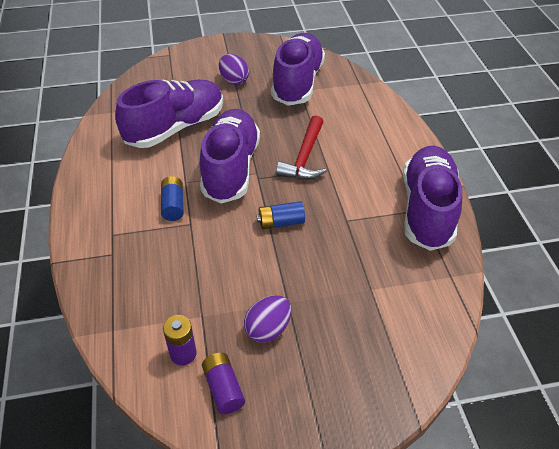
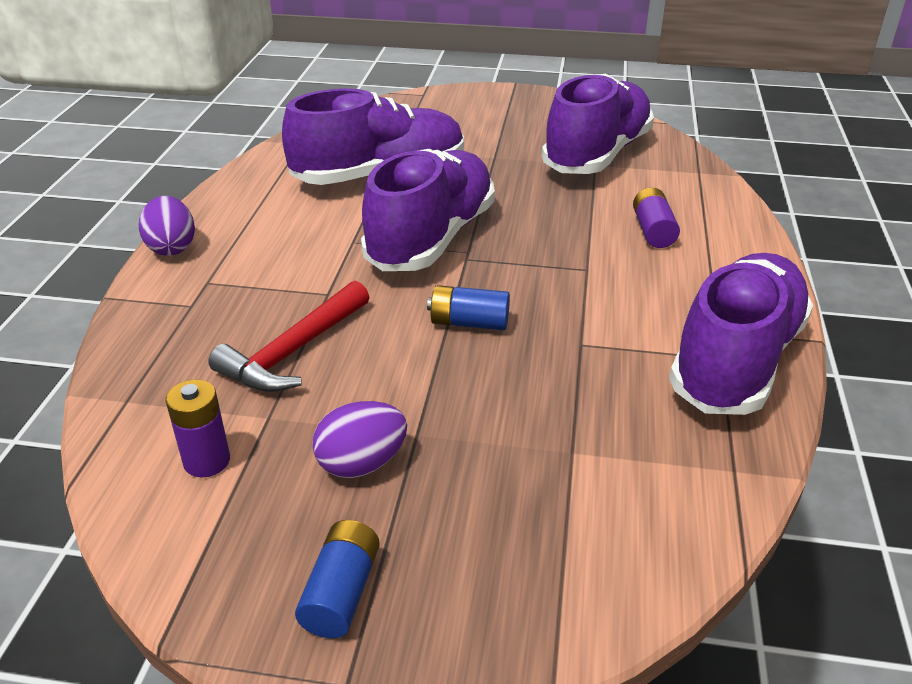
camera: 20 degrees right, 10 degrees down
blue battery [161,176,184,221] -> blue battery moved to [295,520,380,639]
purple battery [202,353,245,414] -> purple battery moved to [633,188,680,248]
purple egg [219,54,249,85] -> purple egg moved to [139,196,195,256]
red hammer [276,115,327,180] -> red hammer moved to [208,281,369,392]

